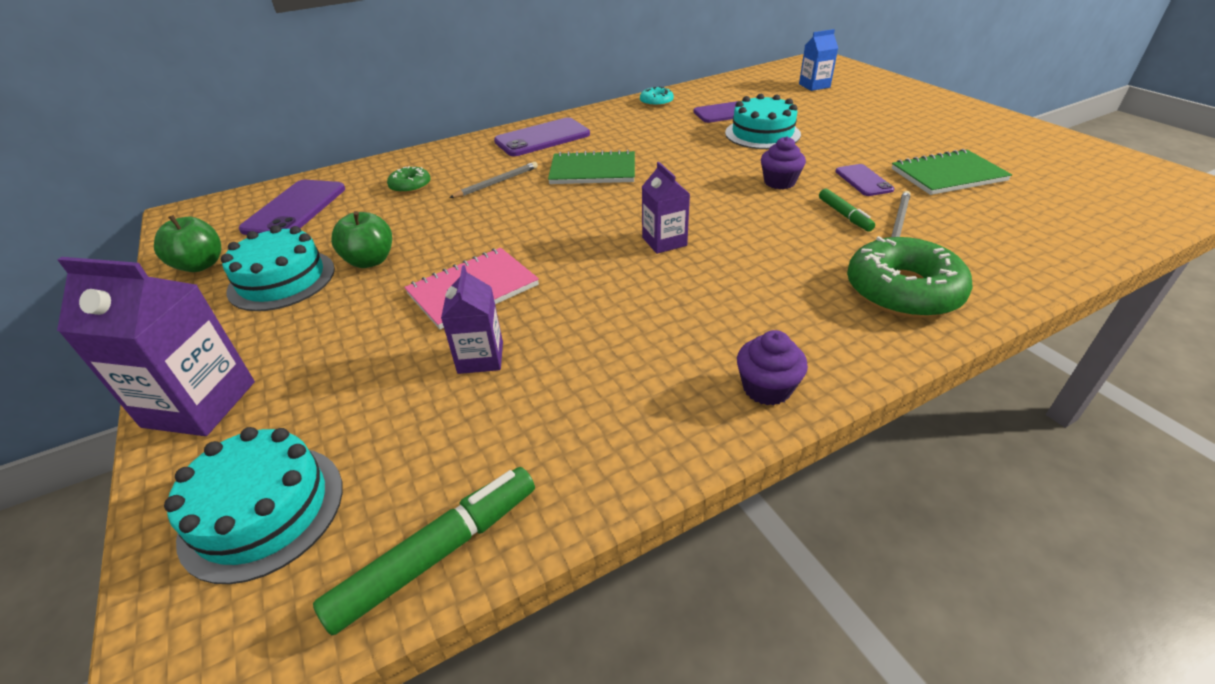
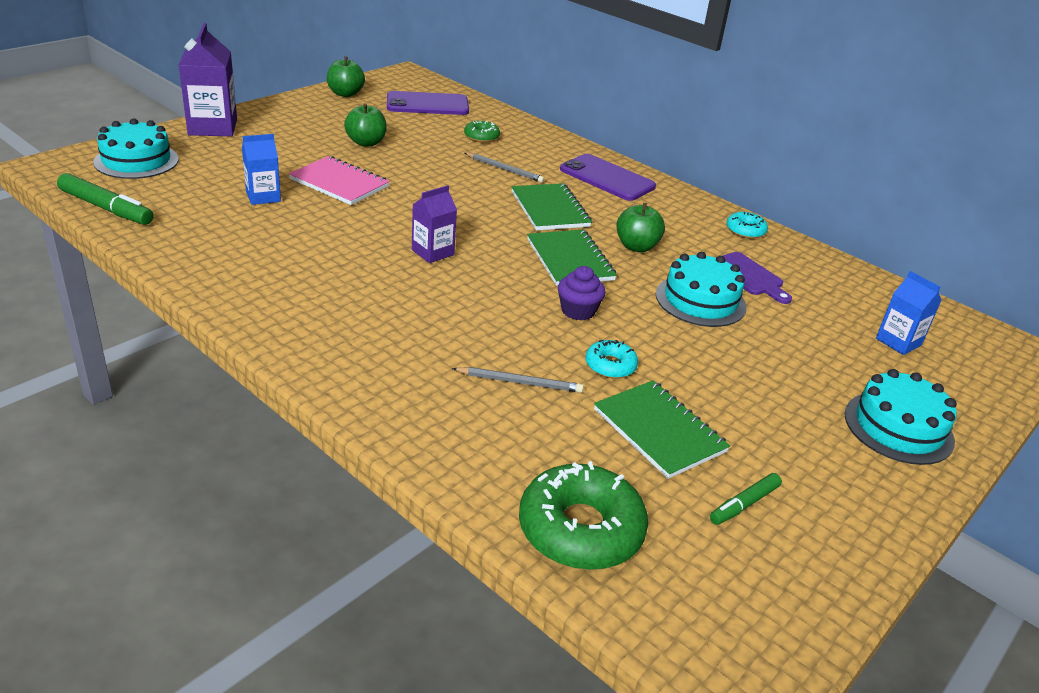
camera: 65 degrees right, 5 degrees down
turquoise cake [221,225,335,311] -> turquoise cake moved to [845,369,957,465]
purple carton [441,265,503,374] -> blue carton [242,134,281,205]
purple cupcake [737,330,808,406] -> none
green marker [819,189,875,231] -> green marker moved to [710,473,782,525]
purple phone [835,164,894,196] -> turquoise donut [586,340,638,378]
green donut [847,236,973,318] -> green donut moved to [519,461,648,570]
none -> green notebook [527,229,617,286]
none -> green apple [616,203,665,252]

